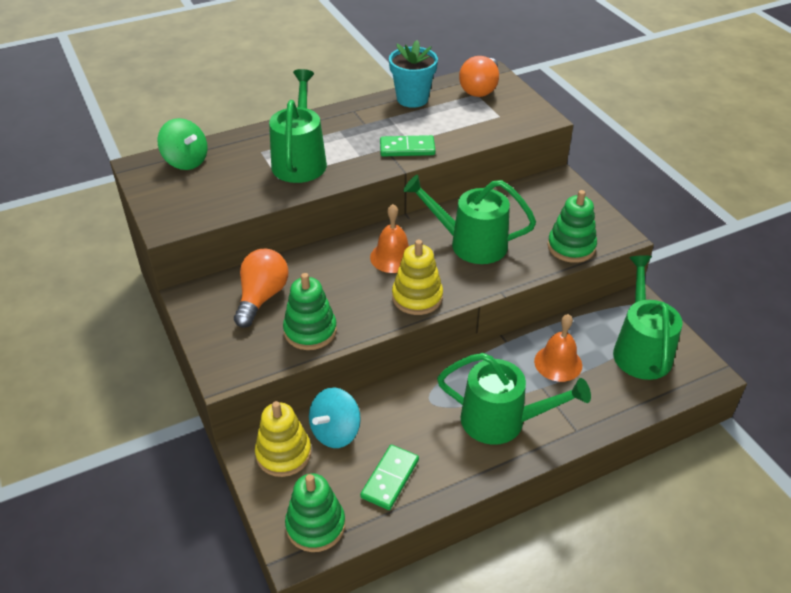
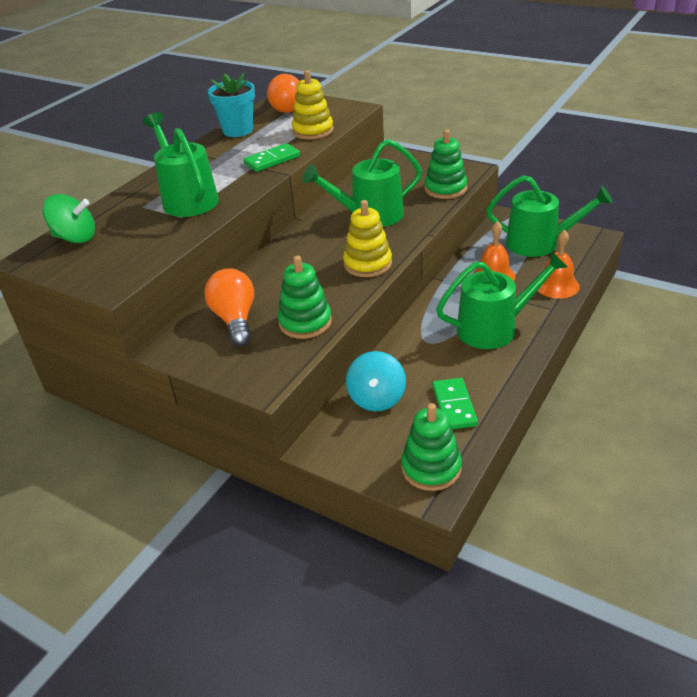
camera: 30 degrees left, 5 degrees down
yellow stacking toy [255,401,311,477] -> yellow stacking toy moved to [292,70,333,140]
orange bell [370,204,409,273] -> orange bell moved to [538,230,580,298]
green watering can [613,255,683,380] -> green watering can turned 135 degrees clockwise [486,175,612,257]

